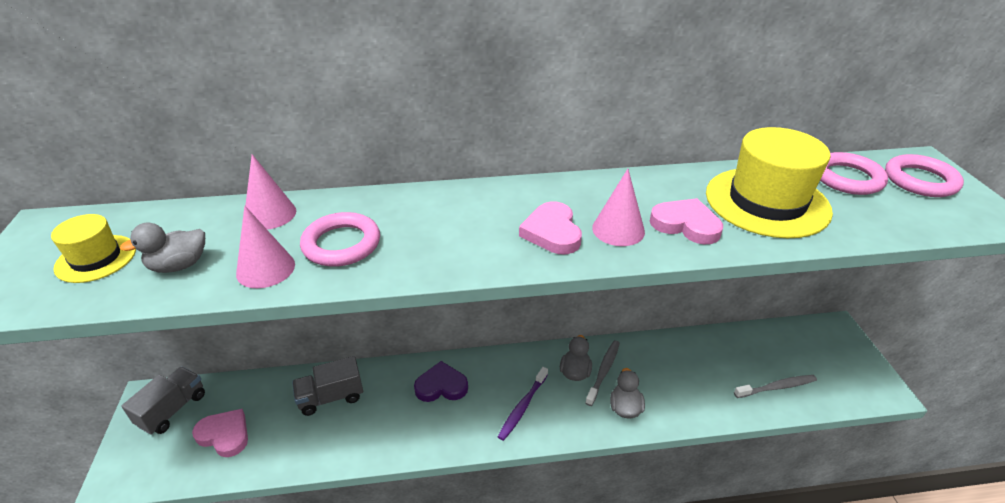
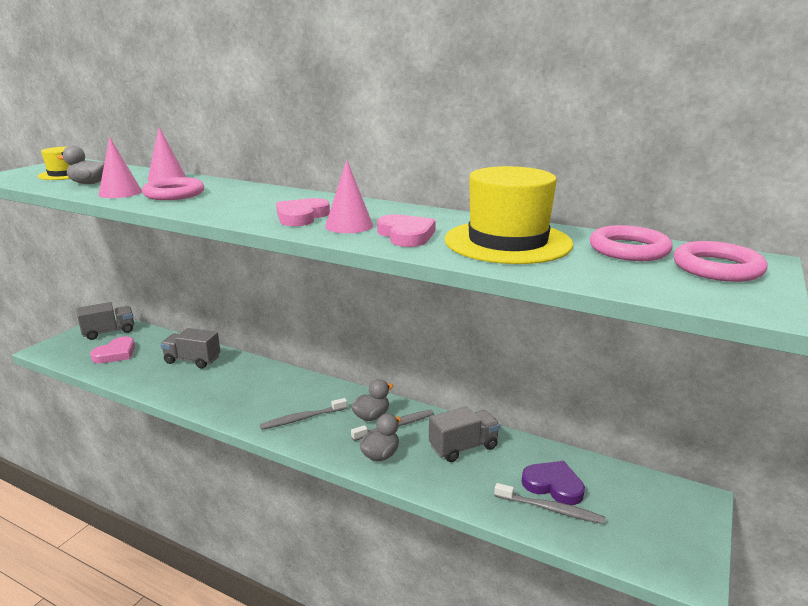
camera: 35 degrees right, 15 degrees down
pink heart [192,409,248,457] -> pink heart turned 60 degrees clockwise [90,336,135,363]
purple heart [414,361,468,402] -> purple heart moved to [522,461,585,505]
purple toothbrush [498,367,548,441] -> grey toothbrush [260,398,347,430]
none -> grey truck [429,406,500,462]

